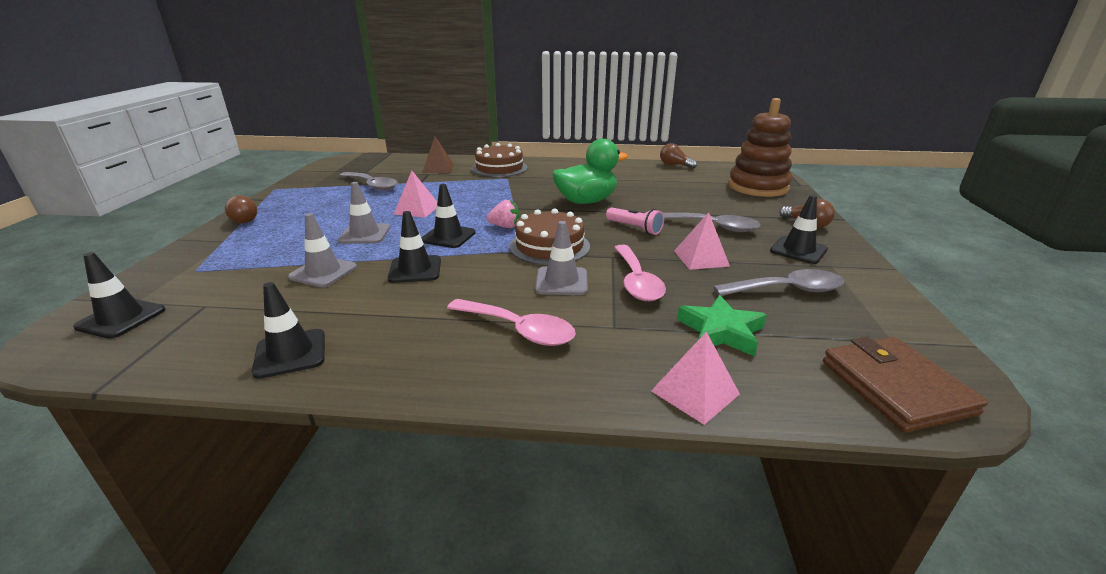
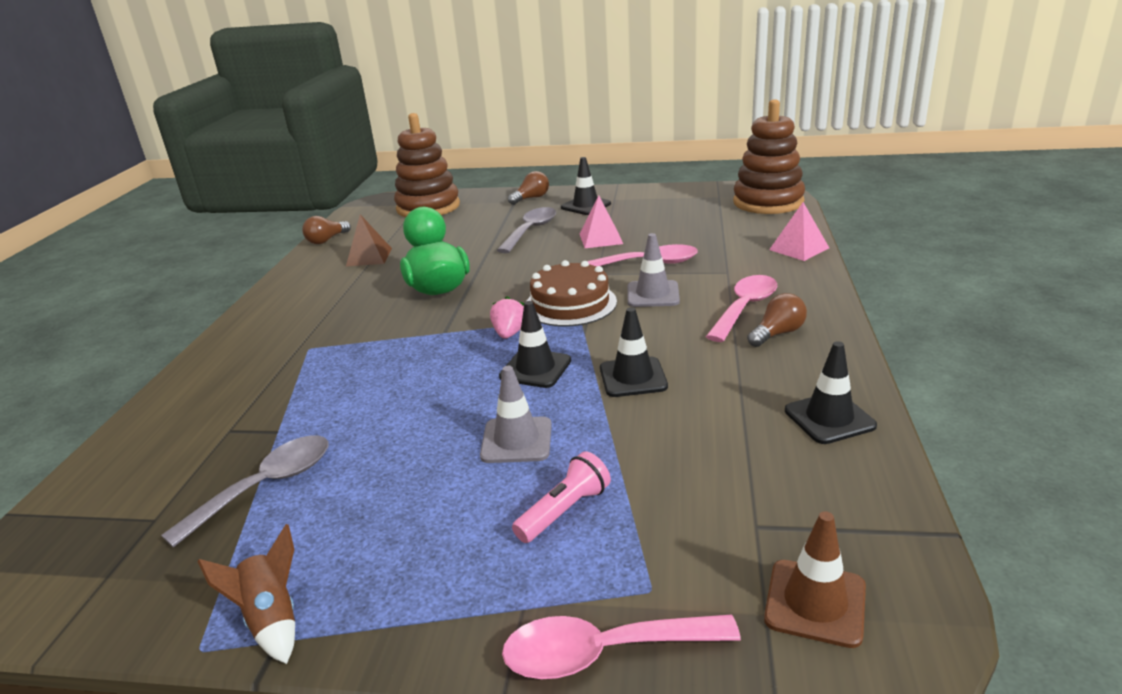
camera: 85 degrees left, 0 degrees up
black traffic cone [73,252,165,339] -> brown traffic cone [764,511,866,648]
brown light bulb [225,195,257,223] -> brown light bulb moved to [747,293,807,347]
grey traffic cone [288,213,357,287] -> none
pink pyramid [394,171,437,218] -> none
brown pyramid [422,136,454,173] -> brown pyramid moved to [346,214,392,266]
brown cake [471,143,528,177] -> none
pink flashlight [606,207,664,235] -> pink flashlight moved to [512,451,611,543]
green star [677,295,767,356] -> none
grey spoon [713,269,844,296] -> none
brown wallet [823,337,988,432] -> brown stacking toy [733,99,805,214]
none -> brown rocket [197,524,295,664]
none -> pink spoon [502,615,741,679]

